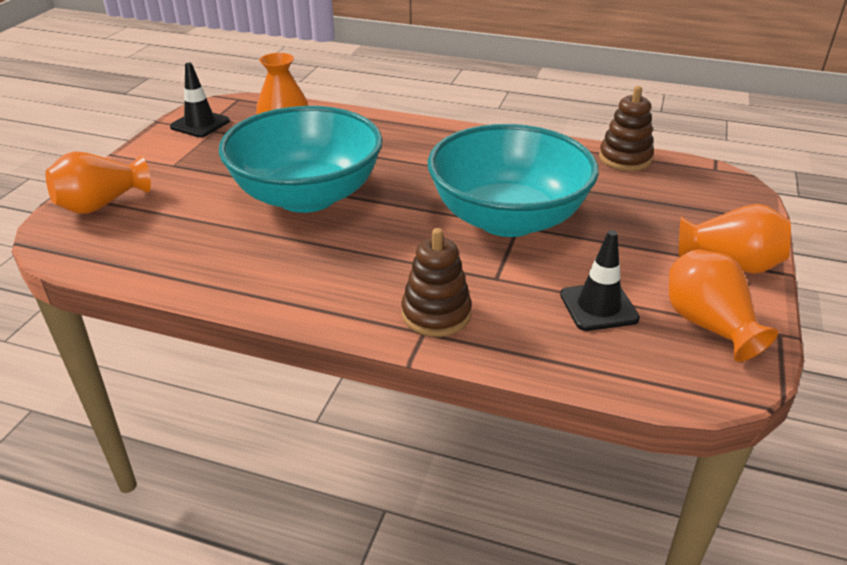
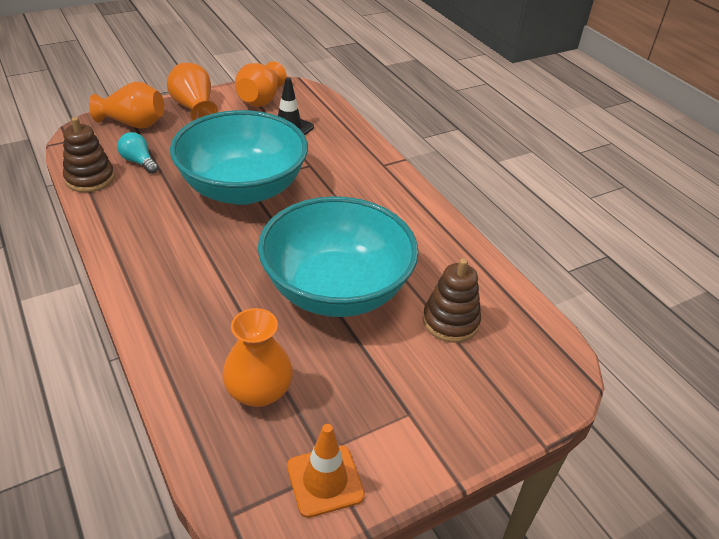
camera: 140 degrees left, 5 degrees up
orange vase [45,151,151,214] -> orange vase moved to [89,82,164,129]
black traffic cone [170,63,230,137] -> orange traffic cone [287,424,365,518]
brown stacking toy [401,228,472,337] -> brown stacking toy moved to [423,258,481,343]
none -> turquoise light bulb [117,132,159,174]

